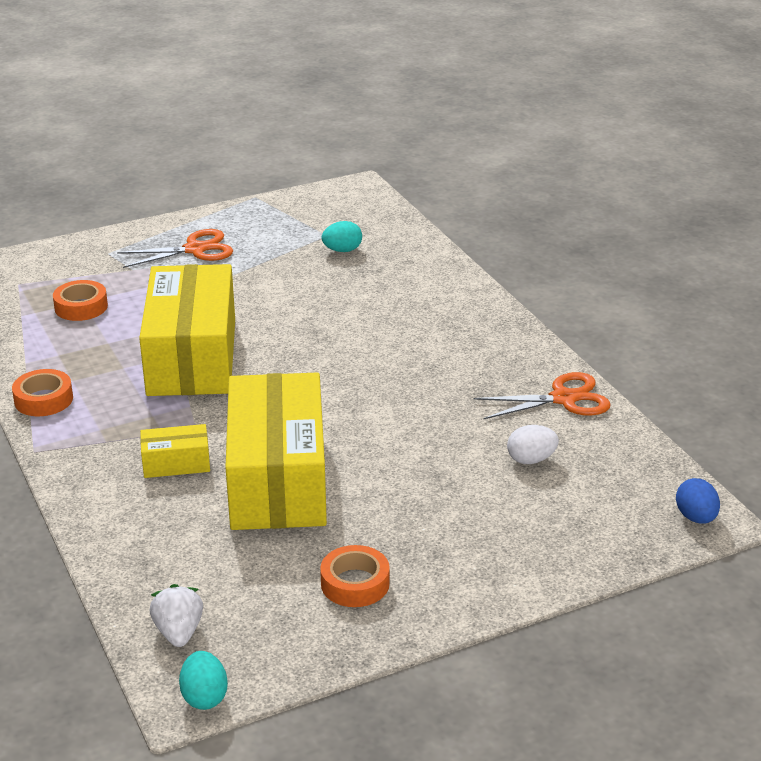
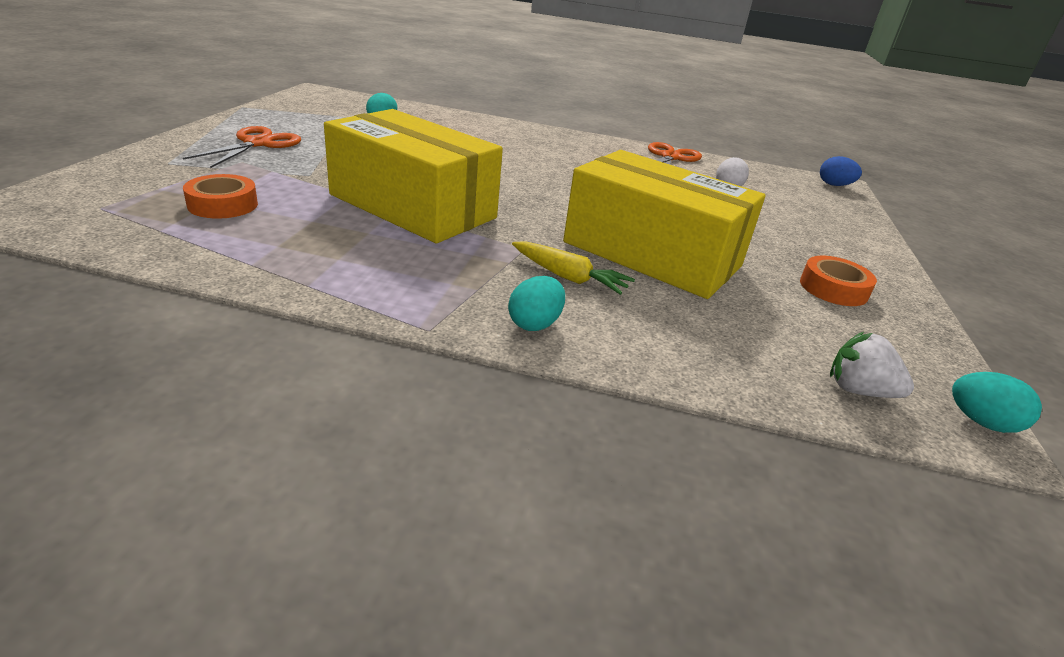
camera: 55 degrees left, 0 degrees up
orange tape [12,369,73,416] -> none
yellow box [140,424,210,478] -> yellow carrot [512,241,635,295]
none -> turquoise egg [508,276,565,331]

